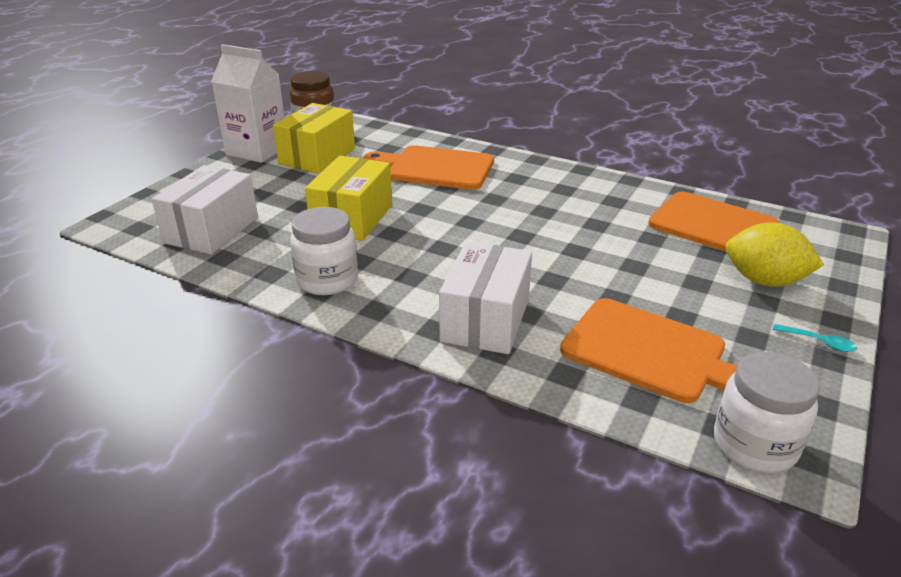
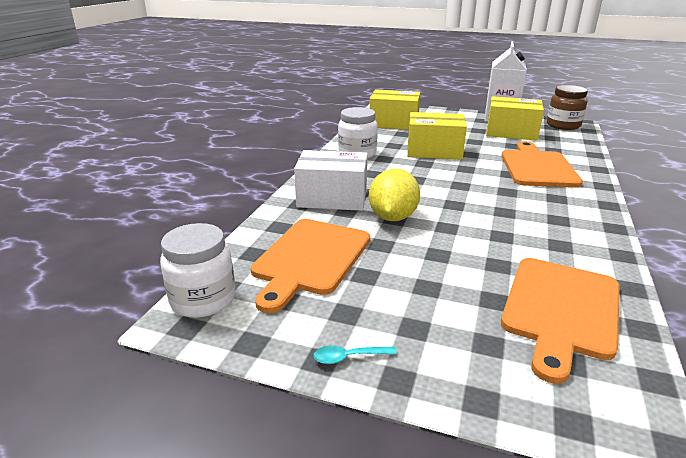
camera: 80 degrees right, 5 degrees down
white box [152,165,258,254] -> yellow box [369,89,420,130]
yellow lemon [725,222,824,287] -> yellow lemon moved to [369,169,420,221]
turquoise spoon [773,324,857,352] -> turquoise spoon turned 60 degrees clockwise [313,345,397,364]

